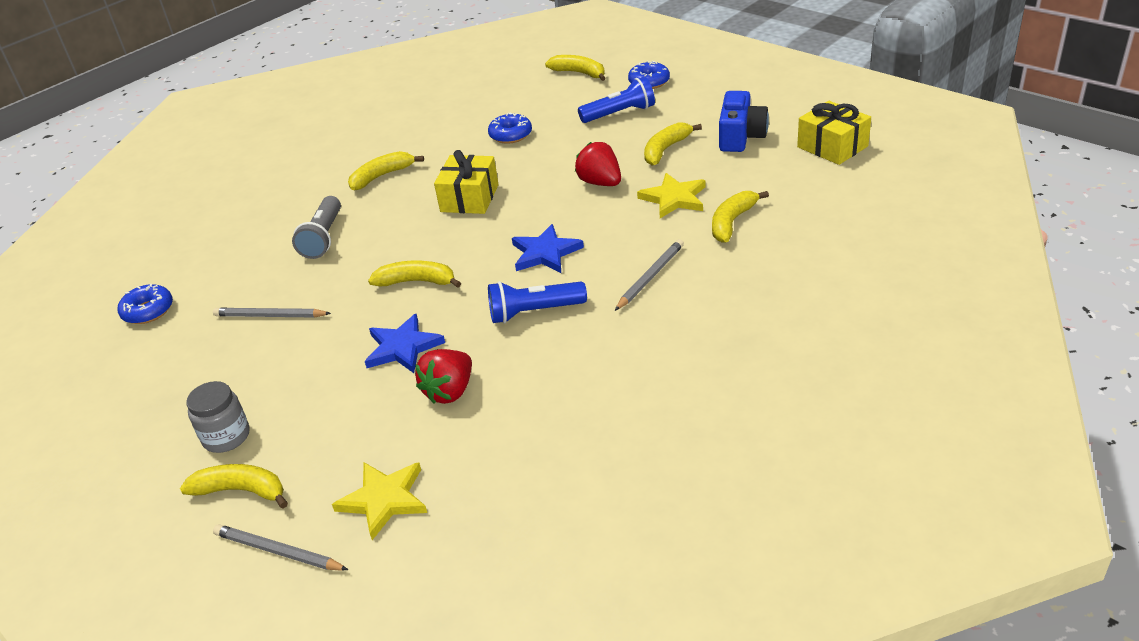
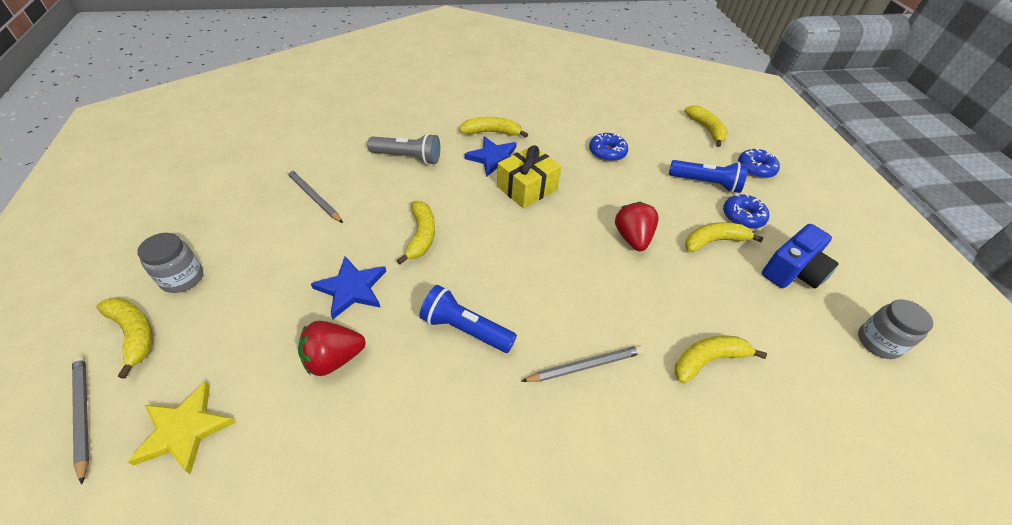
camera: 30 degrees right, 10 degrees up
blue donut [118,284,173,324] -> blue donut moved to [723,194,769,229]
grey flashlight [292,196,341,259] -> grey flashlight turned 120 degrees counterclockwise [367,133,440,165]
yellow banana [368,260,461,288] -> yellow banana turned 45 degrees clockwise [397,201,435,264]
blue star [512,224,584,273] -> blue star moved to [464,137,517,176]
yellow star [637,173,706,218] -> none
yellow gift [797,101,871,165] -> grey jar [858,299,934,359]

